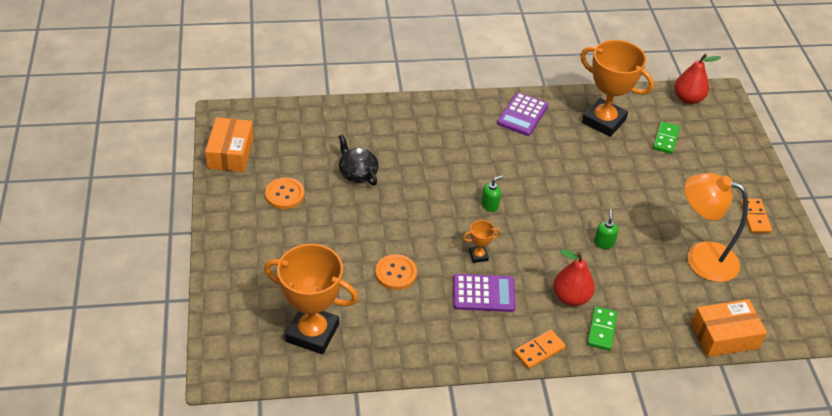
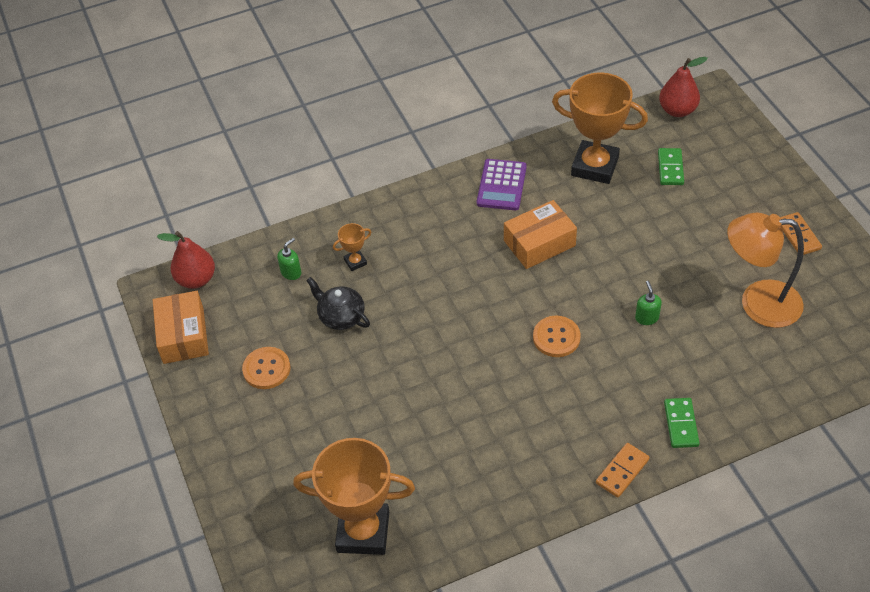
camera: 10 degrees left, 5 degrees up
orange button [375,254,417,290] -> orange button moved to [533,316,581,357]
purple calculator [453,274,516,312] -> none
orange trophy [463,220,501,263] -> orange trophy moved to [333,223,371,271]
green soap dispenser [481,176,503,212] -> green soap dispenser moved to [277,238,301,280]
red pear [553,249,595,306] -> red pear moved to [157,231,215,289]
orange box [691,299,767,357] -> orange box moved to [504,200,577,269]

